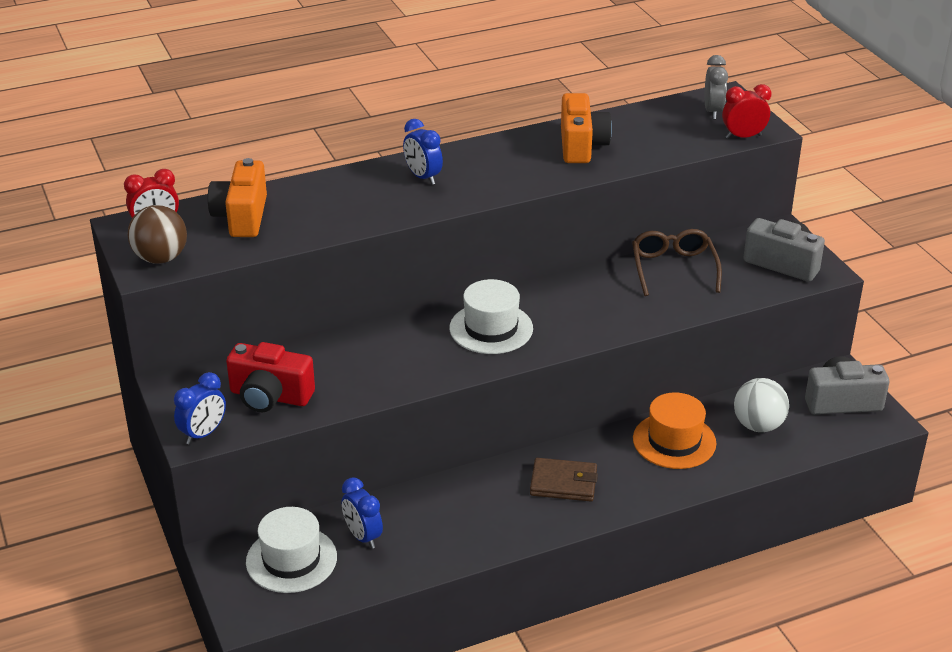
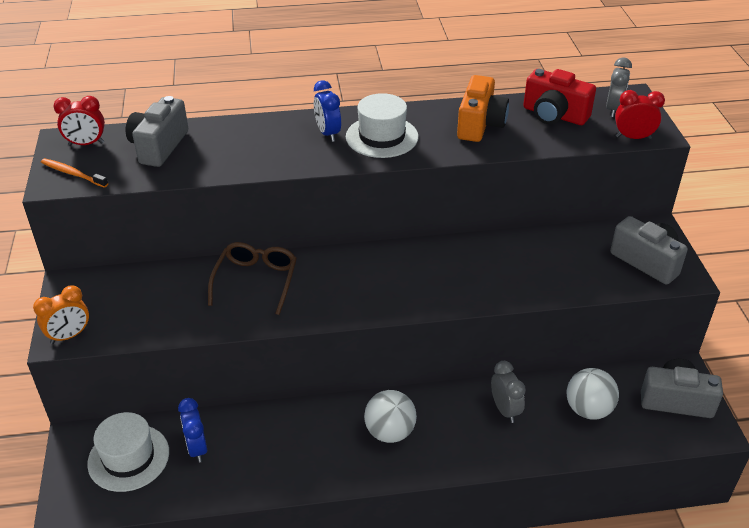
camera: 15 degrees right, 5 degrees up
brown ball [128,205,187,264] -> orange toothbrush [41,158,108,188]
blue clock [174,372,226,445] -> orange clock [33,285,89,344]
orange camera [208,158,267,237] -> grey camera [126,96,188,167]
red camera [226,342,315,412] -> red camera moved to [523,69,596,125]
white hat [450,279,533,354] -> white hat moved to [346,93,418,158]
brown wallet [530,458,598,501] -> white ball [364,390,417,443]
brown glasses [632,229,722,296] -> brown glasses moved to [208,242,297,315]
orange hat [633,393,716,469] -> grey clock [491,361,526,423]

